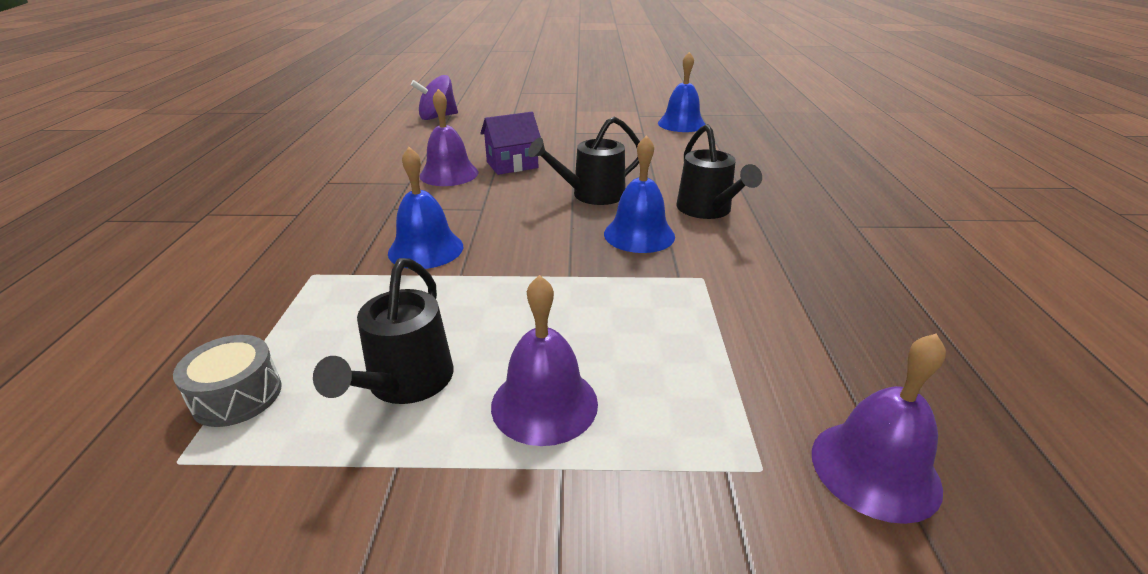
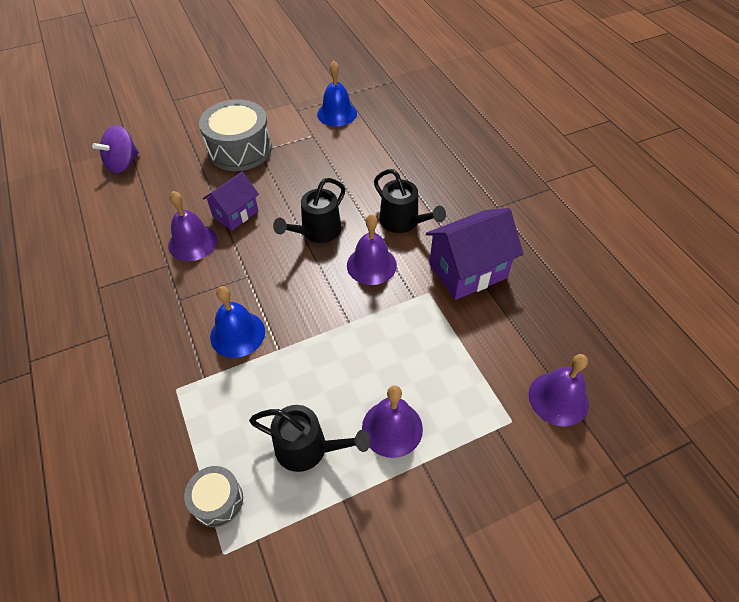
camera: 25 degrees left, 20 degrees up
black watering can [313,258,454,404] -> black watering can turned 60 degrees counterclockwise [249,405,371,472]
blue bell [604,135,675,253] -> purple bell [347,214,397,285]
none -> grey drum [199,99,272,171]
none -> purple house [426,208,523,300]

